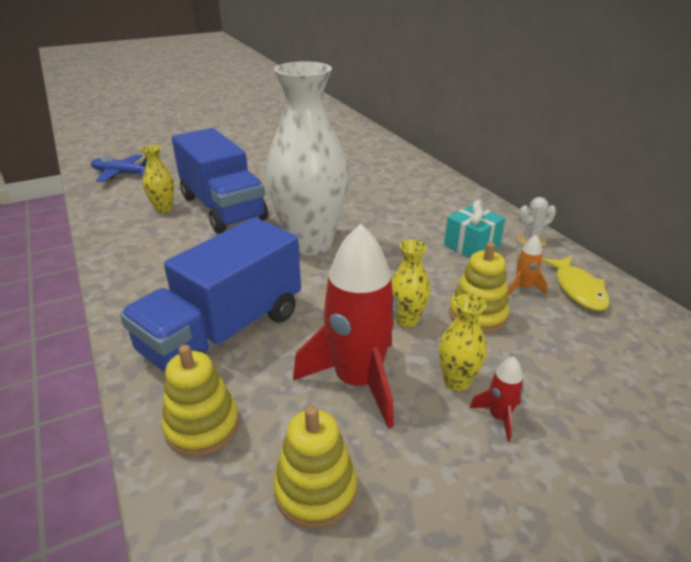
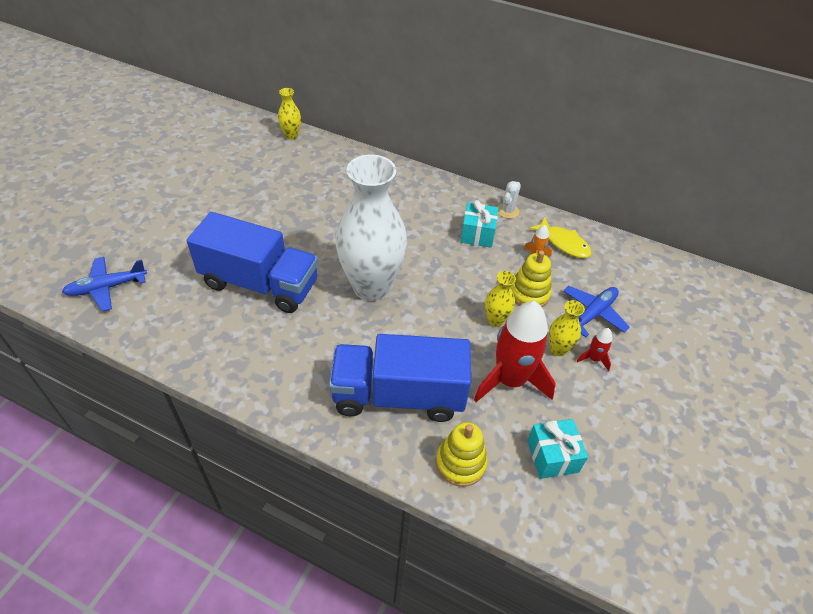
camera: 40 degrees left, 15 degrees up
blue truck [120,217,301,373] -> blue truck turned 90 degrees clockwise [329,334,471,422]
yellow vase [141,145,174,213] -> yellow vase moved to [278,88,301,140]
yellow stacking toy [273,406,357,528] -> turquoise gift [527,419,588,479]
none -> blue plane [563,286,630,337]

